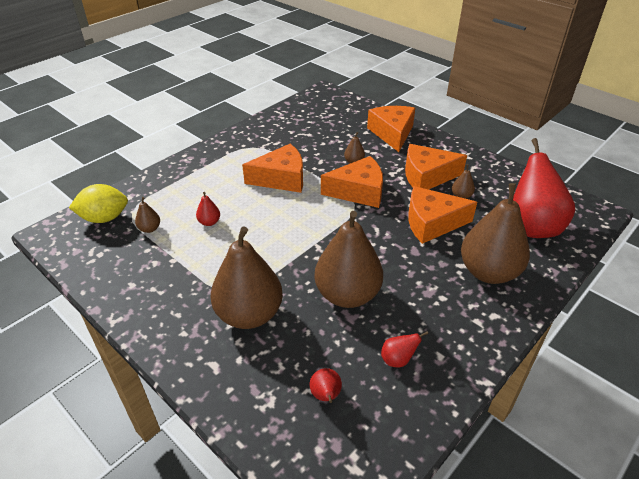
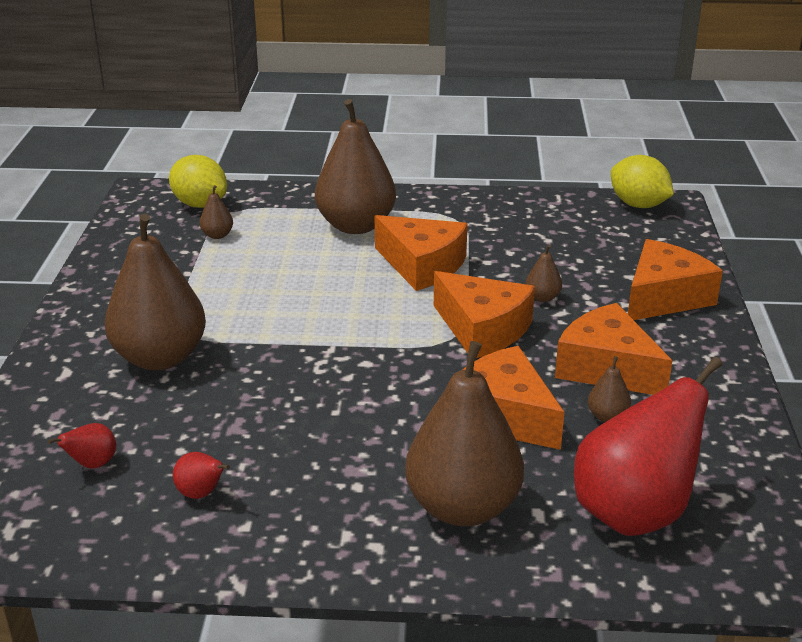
camera: 50 degrees right, 10 degrees down
red pear [196,192,220,226] -> none
brown pear [314,211,383,308] -> brown pear moved to [315,99,396,234]
none -> yellow lemon [611,155,674,208]

